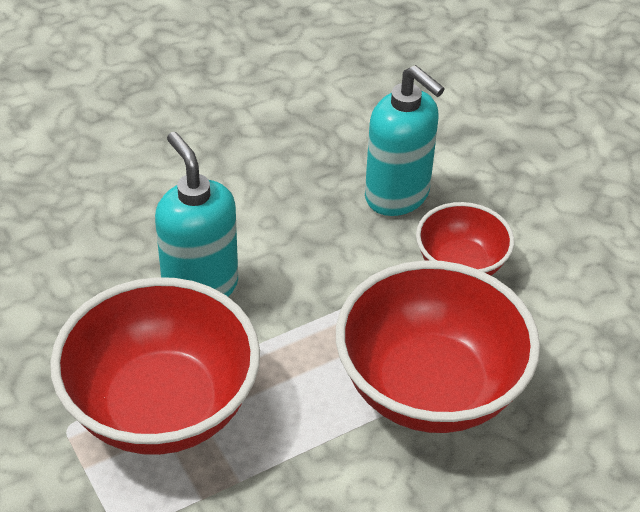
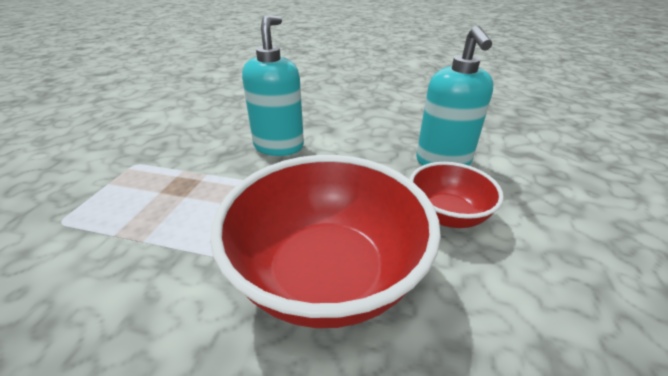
camera: 45 degrees right, 10 degrees down
red bowl [50,277,260,455] -> none

